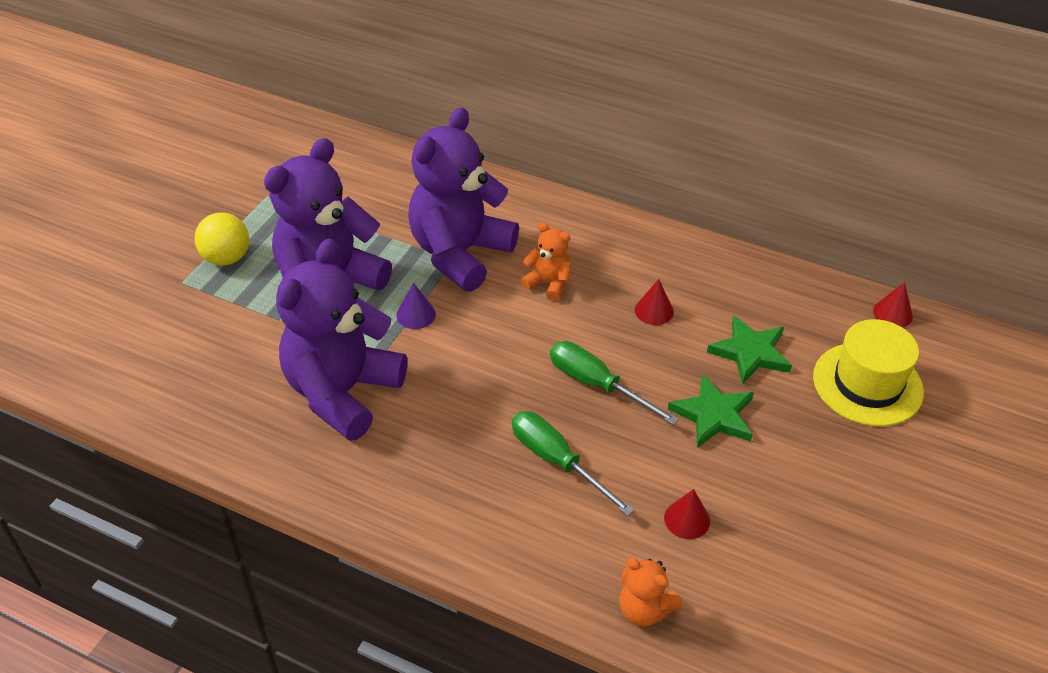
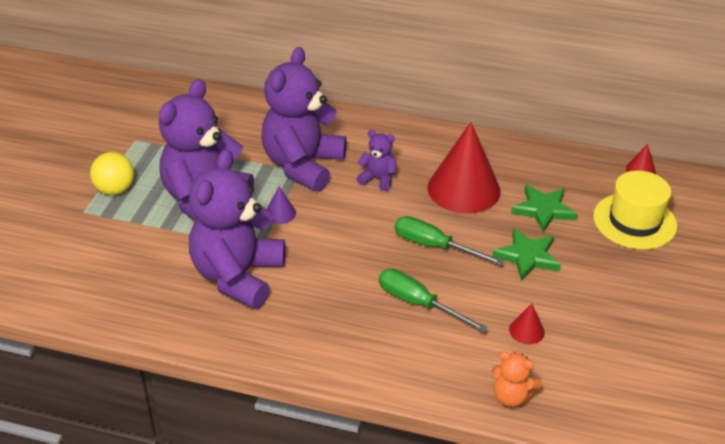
camera: 10 degrees left, 5 degrees down
orange teddy bear [520,222,571,301] -> purple teddy bear [357,130,396,191]
red cone [635,279,674,325] -> red cone [428,122,500,214], size x2.40

